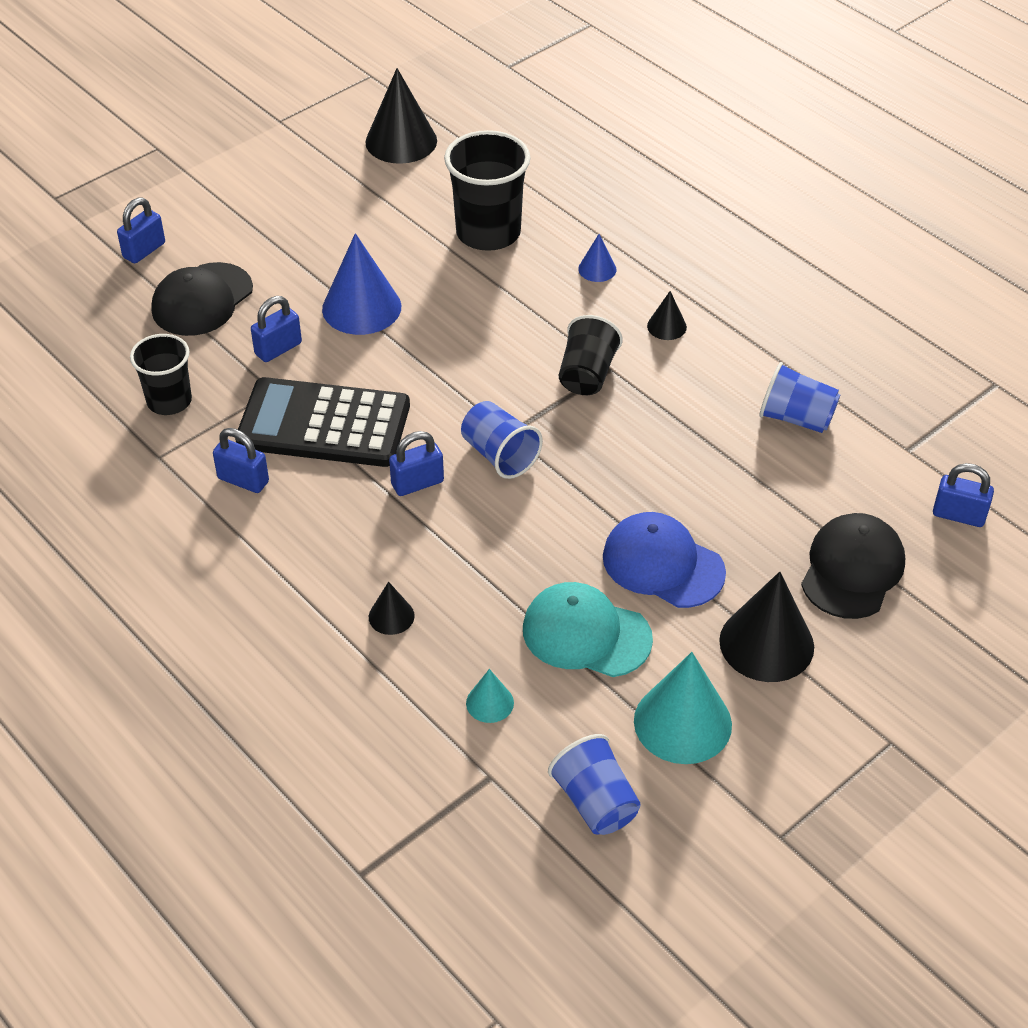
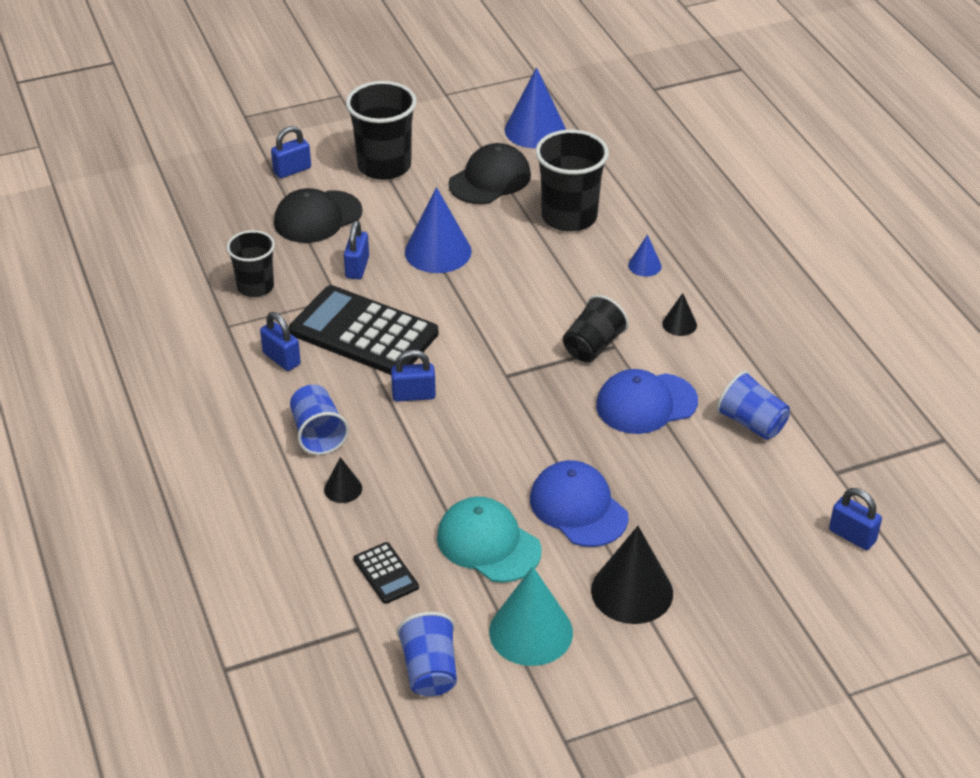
camera: 20 degrees right, 5 degrees down
blue padlock [251,296,302,362] -> blue padlock turned 60 degrees counterclockwise [344,220,369,279]
black cone [365,68,437,164] -> blue cone [505,67,566,148]
blue cup [461,401,543,479] -> blue cup moved to [290,385,349,455]
turquoise cone [466,669,514,723] -> black calculator [353,542,419,604]
black cap [801,513,905,619] -> black cap moved to [449,143,531,204]
none -> black cup [346,81,417,180]
none -> blue cap [596,369,698,434]

